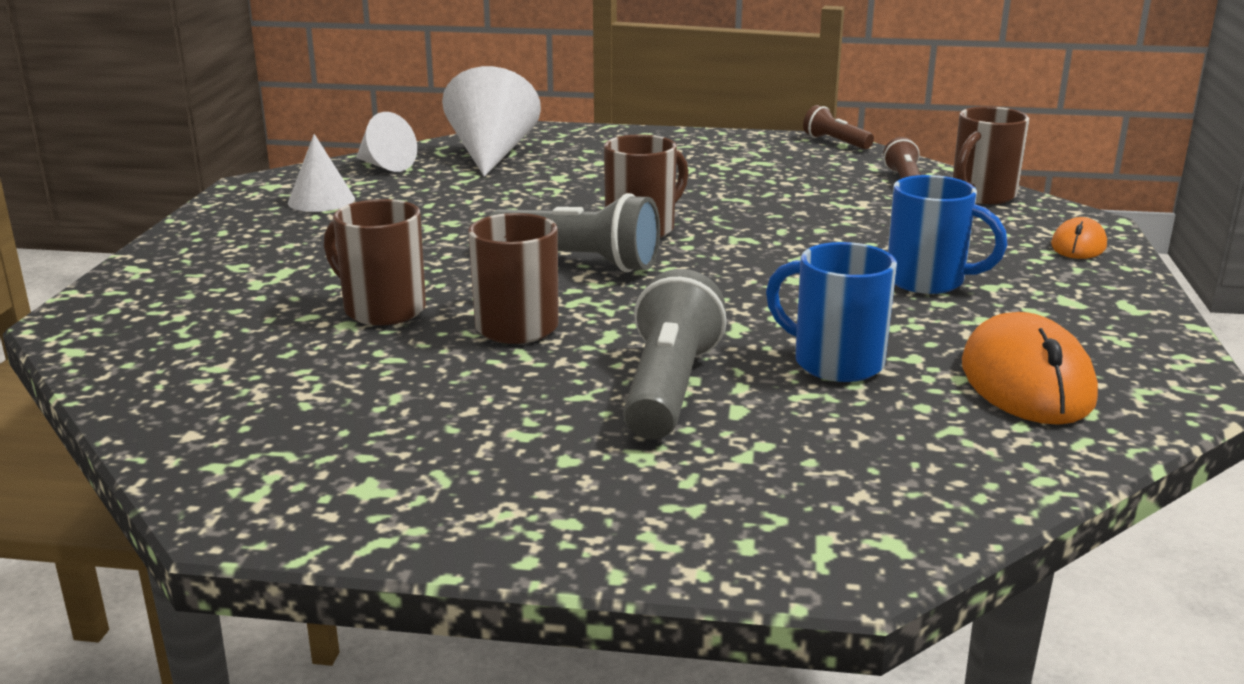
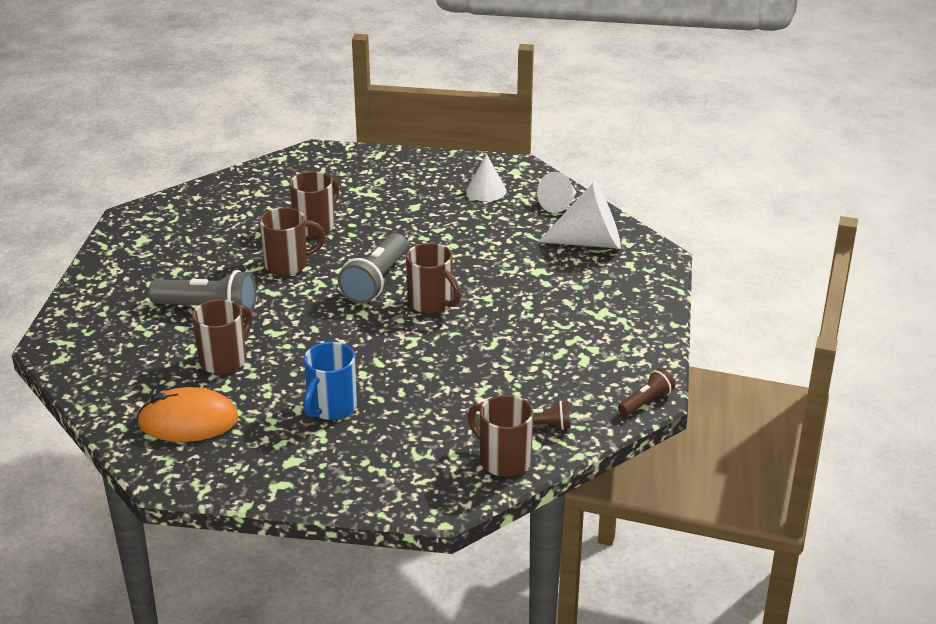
camera: 90 degrees right, 10 degrees up
blue mug [766,242,897,382] -> brown mug [192,299,253,374]
orange mouse [1051,217,1107,259] -> none

